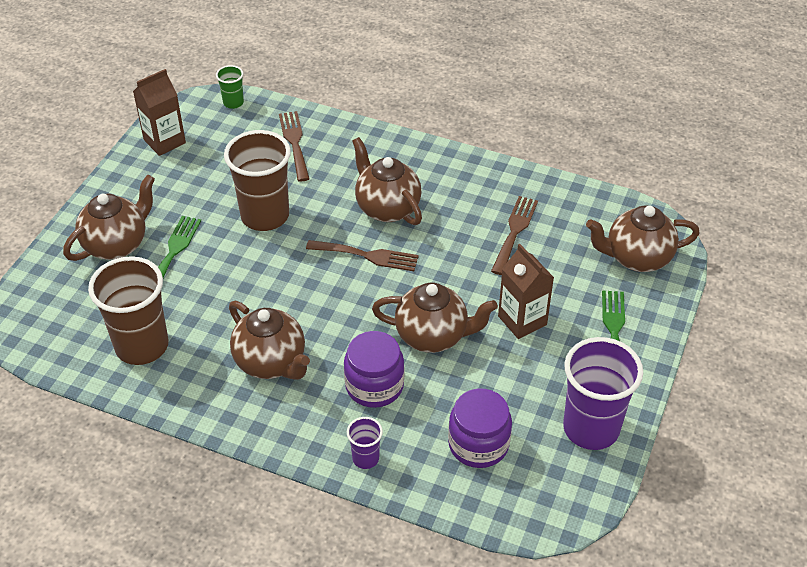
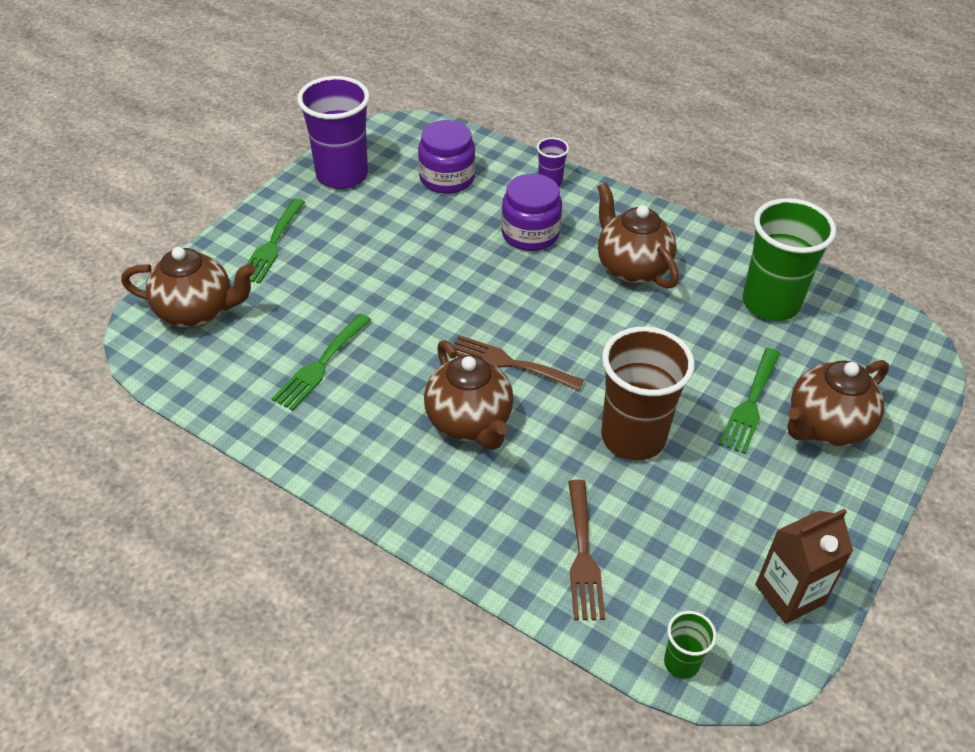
camera: 170 degrees left, 0 degrees up
brown cup [88,256,169,365] -> green cup [743,198,836,321]
brown teapot [372,283,498,353] -> none
brown fork [491,196,538,275] -> green fork [271,314,371,411]
brown carton [498,244,554,339] -> none

